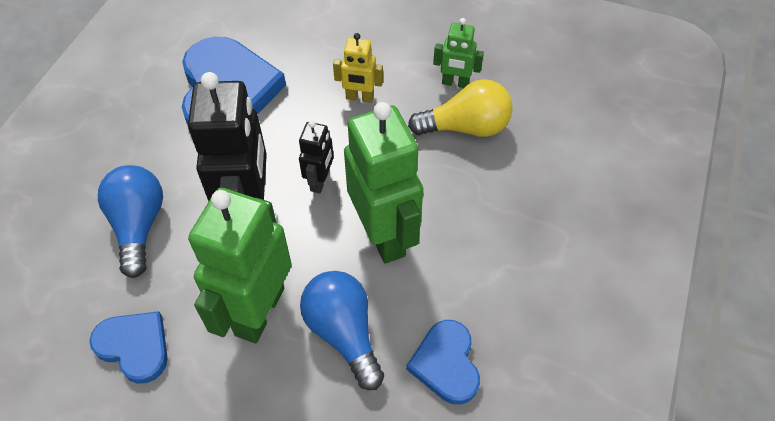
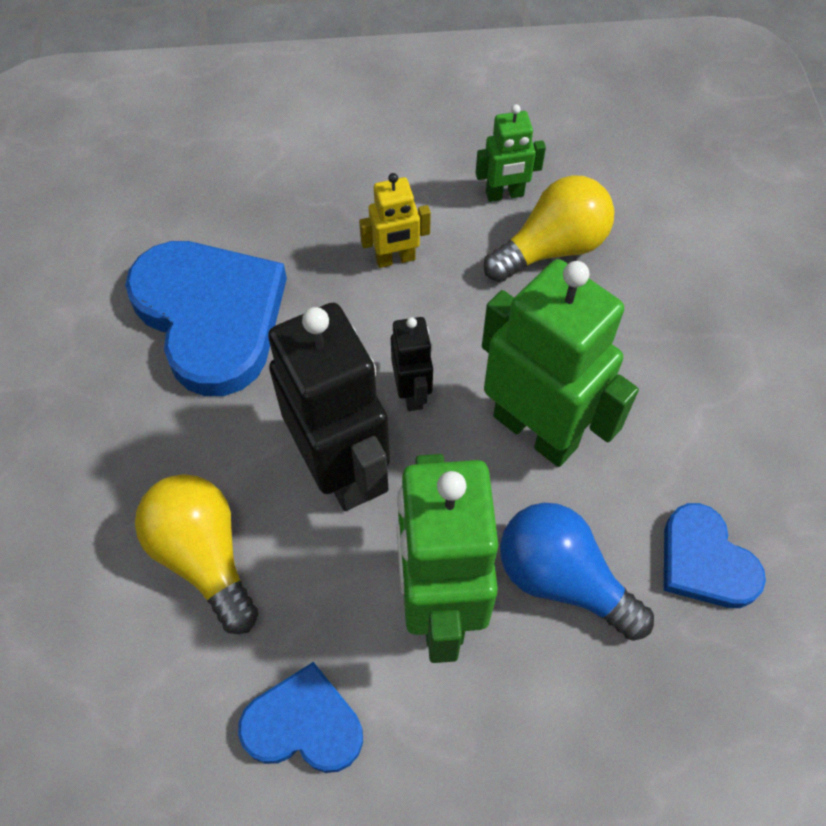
camera: 25 degrees left, 5 degrees up
blue light bulb [98,165,163,278] -> yellow light bulb [135,474,258,634]

